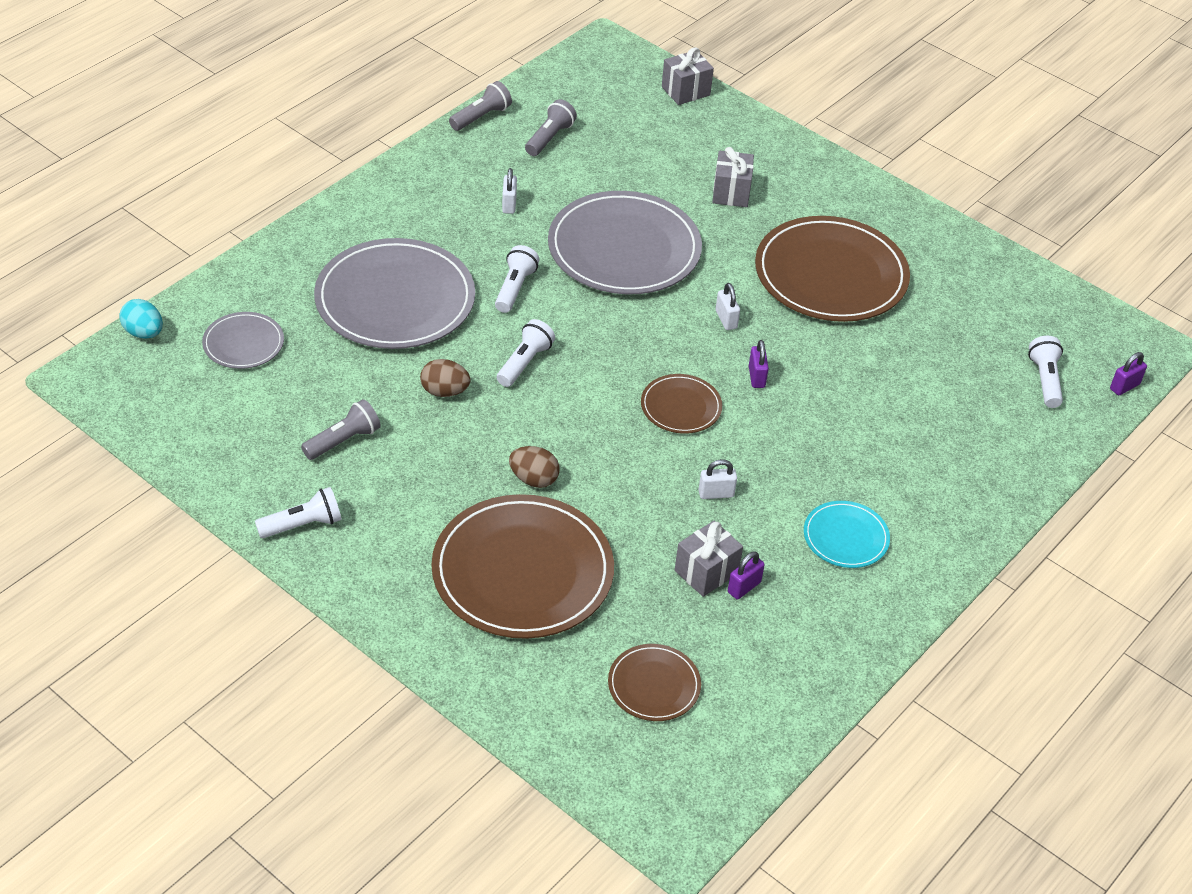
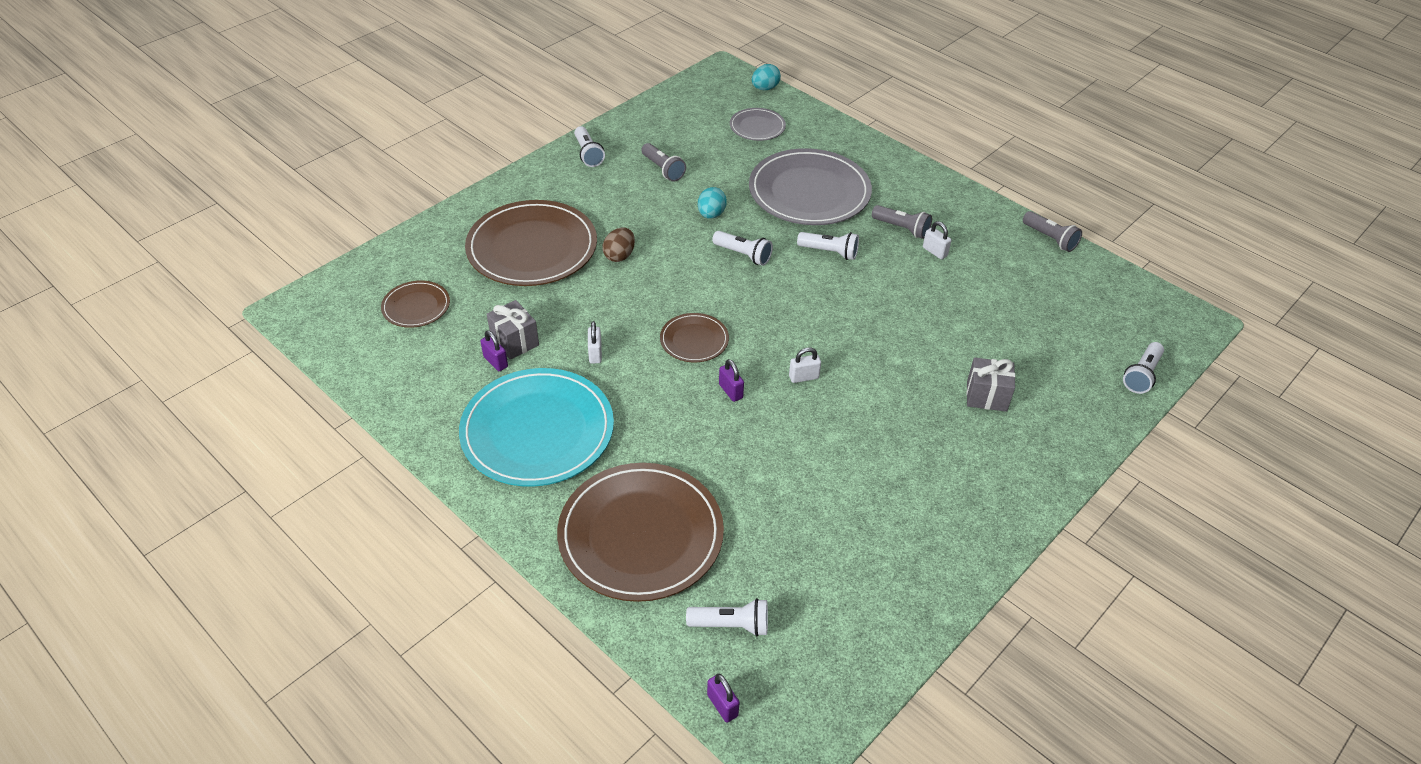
camera: 95 degrees right, 0 degrees up
brown egg [420,359,471,397] -> turquoise egg [698,187,727,219]
white padlock [502,168,517,214] -> white padlock turned 45 degrees clockwise [923,221,951,259]
grey flashlight [525,99,577,156] -> grey flashlight moved to [872,205,932,239]
grey plate [548,191,702,294] -> none
grey gift [662,47,714,105] -> white flashlight [1123,342,1164,394]
purple padlock [749,340,769,388] -> purple padlock turned 60 degrees clockwise [719,359,744,402]
brown plate [755,216,910,322] -> brown plate moved to [557,463,724,602]
turquoise plate [804,501,890,568] -> turquoise plate [459,368,614,487], size x2.04

